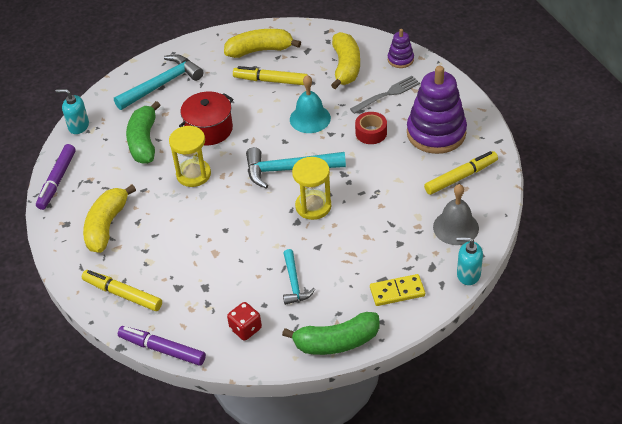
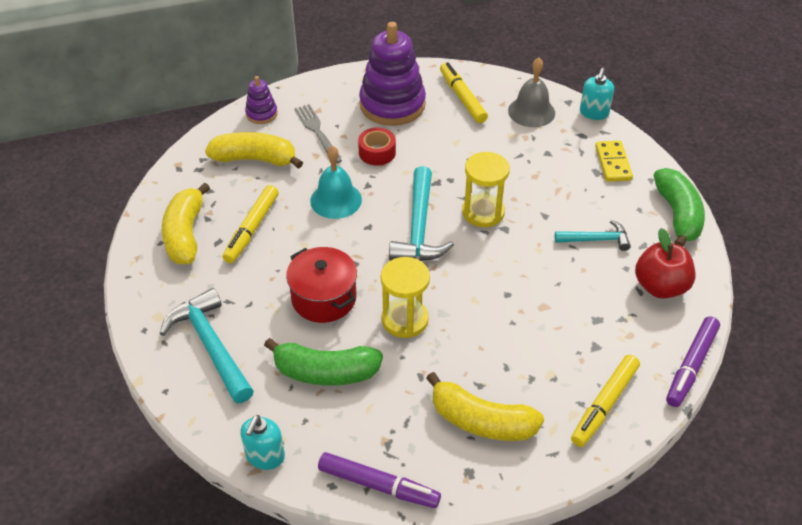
camera: 85 degrees left, 0 degrees up
red dice [227,302,262,341] -> red apple [635,228,695,299]

